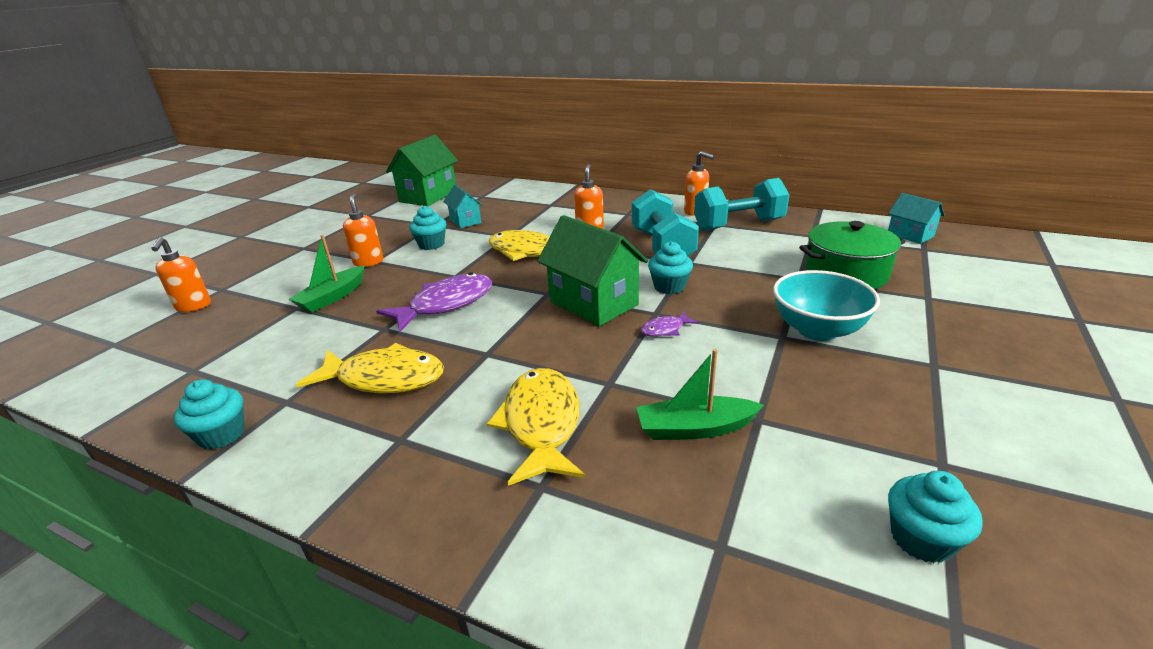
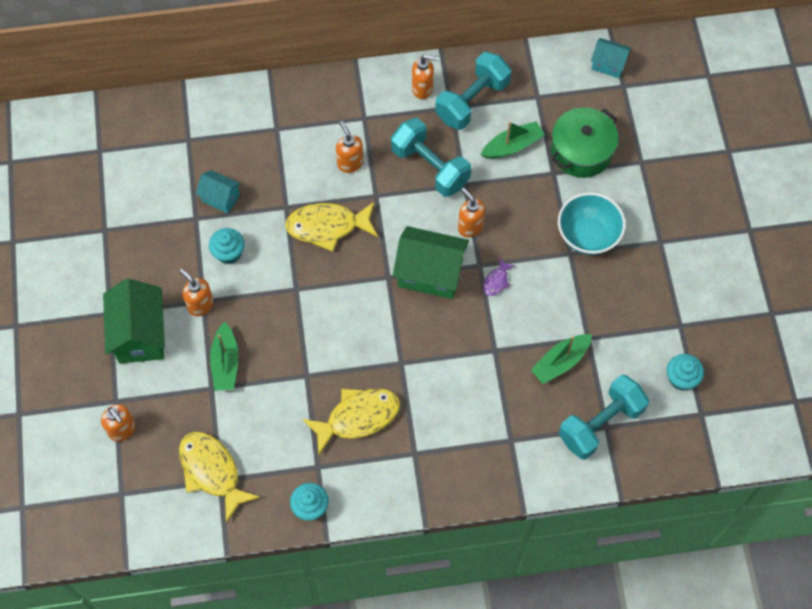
camera: 35 degrees left, 35 degrees up
purple fish [376,272,492,332] -> none
green house [386,135,458,206] -> green house moved to [103,279,165,364]
yellow fish [487,368,585,486] -> yellow fish moved to [179,432,261,523]
turquoise cupcake [648,241,693,294] -> orange soap dispenser [458,188,485,237]
none -> green boat [481,121,545,159]
none -> turquoise dumbbell [559,375,649,460]

